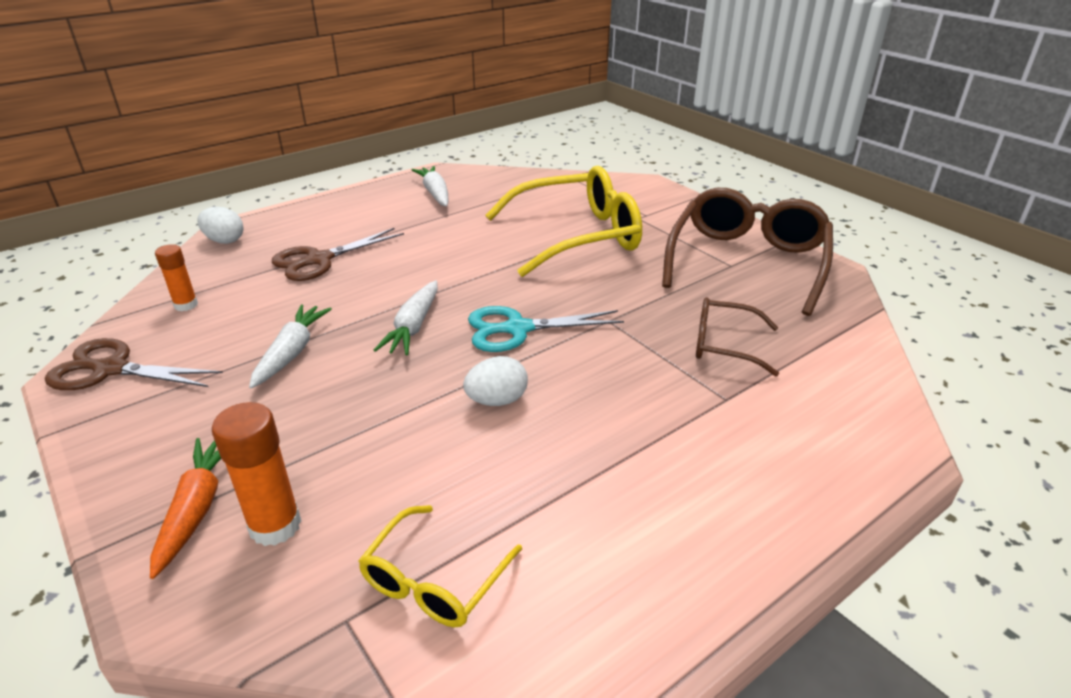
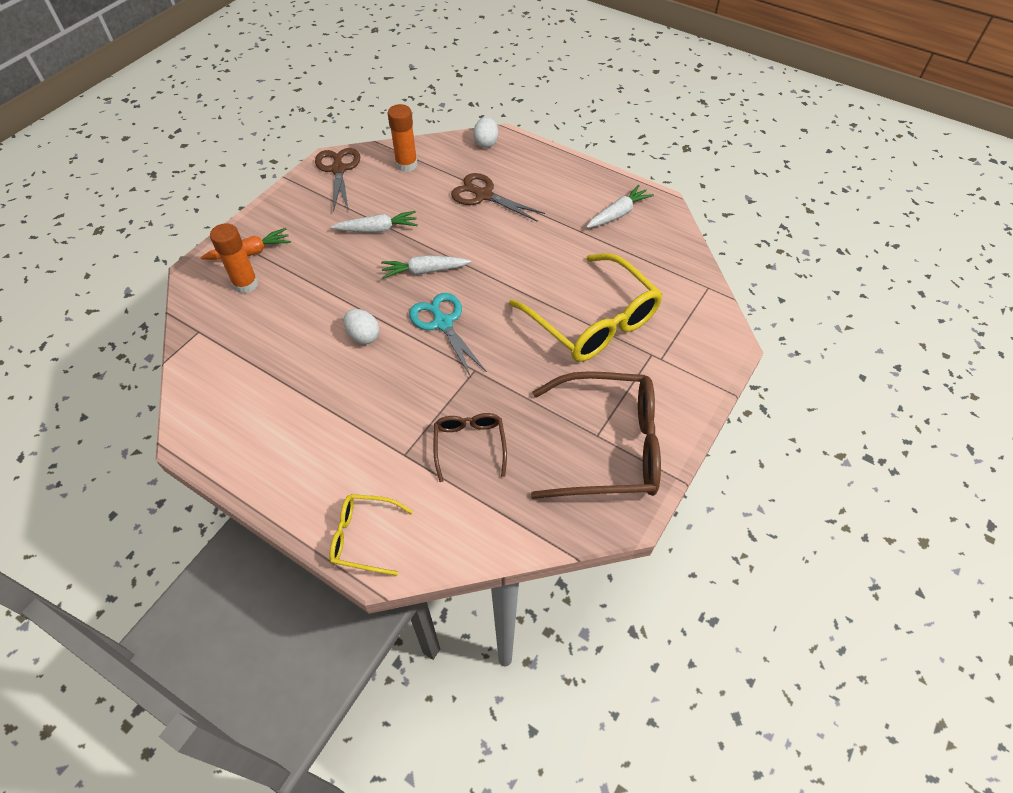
camera: 70 degrees right, 20 degrees up
orange glue stick [155,244,198,311] -> orange glue stick [388,104,418,172], size x1.55
yellow glasses [358,505,522,627] -> yellow glasses moved to [329,494,413,576]

